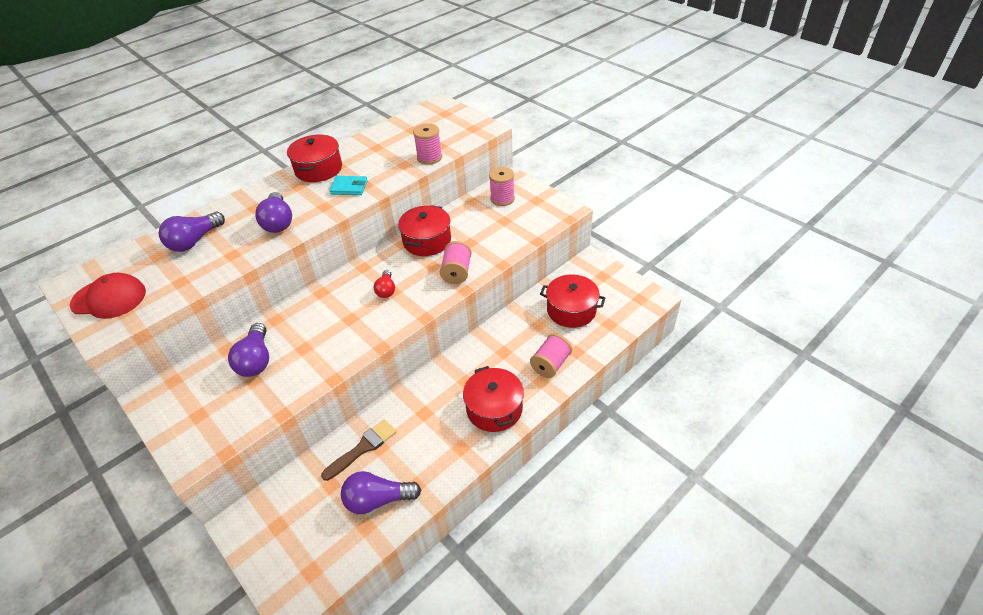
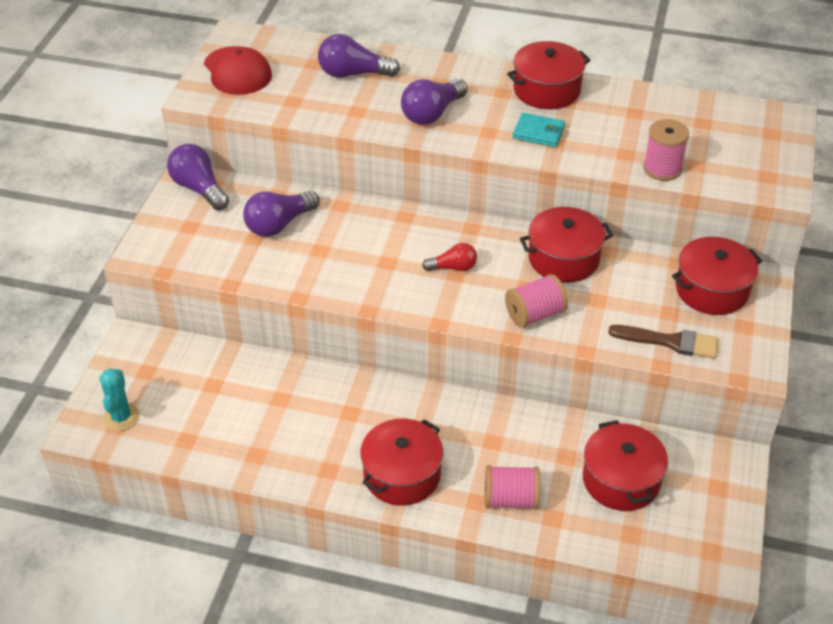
camera: 55 degrees right, 0 degrees up
brown brush [321,419,396,481] -> brown brush moved to [608,325,718,359]
turquoise wallet [329,176,368,195] -> turquoise wallet turned 45 degrees counterclockwise [513,113,565,147]
purple light bulb [341,471,422,514] -> purple light bulb moved to [167,144,229,210]
red light bulb [374,270,395,298] -> red light bulb turned 150 degrees counterclockwise [422,243,477,271]
pink spool [489,167,515,206] -> red pot [672,237,762,315]
none -> turquoise cactus [100,369,140,431]

